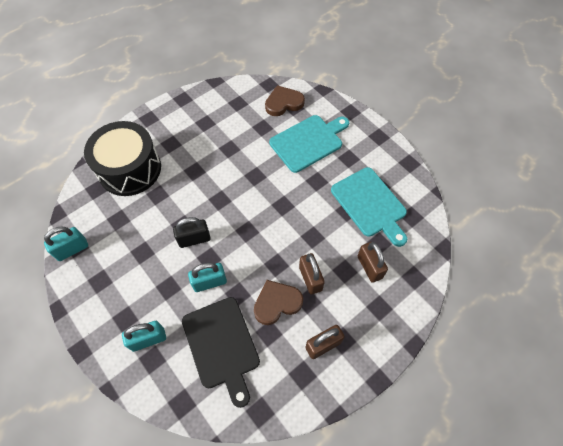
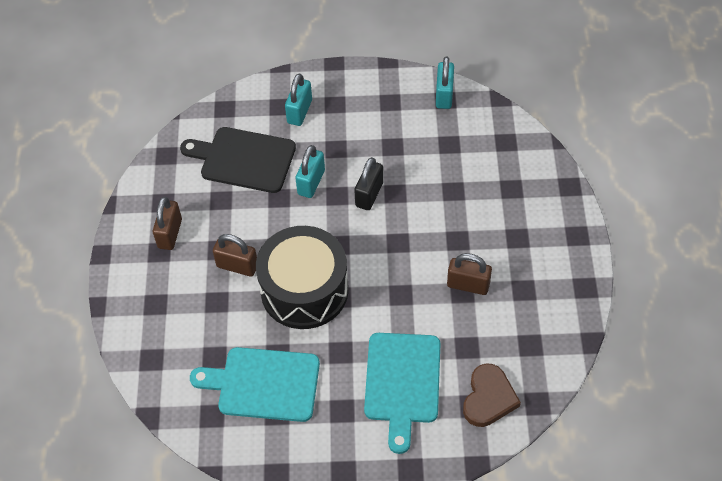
camera: 130 degrees right, 5 degrees down
black drum [84,121,161,196] -> black drum moved to [256,226,349,329]
brown heart [254,280,303,325] -> none
brown padlock [358,242,388,283] -> brown padlock moved to [447,253,492,295]

